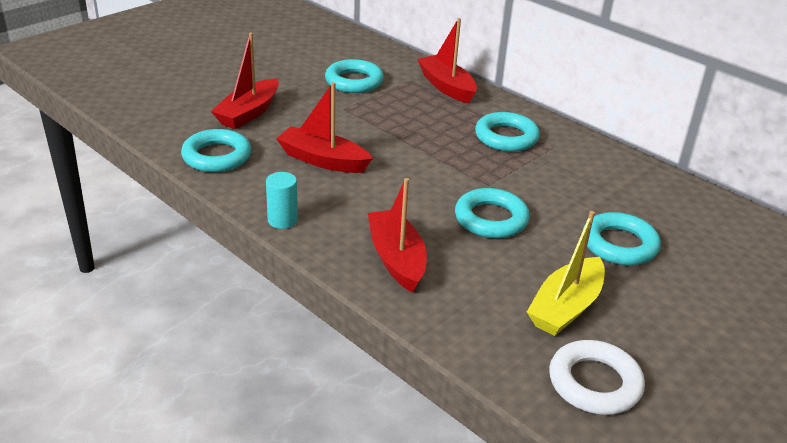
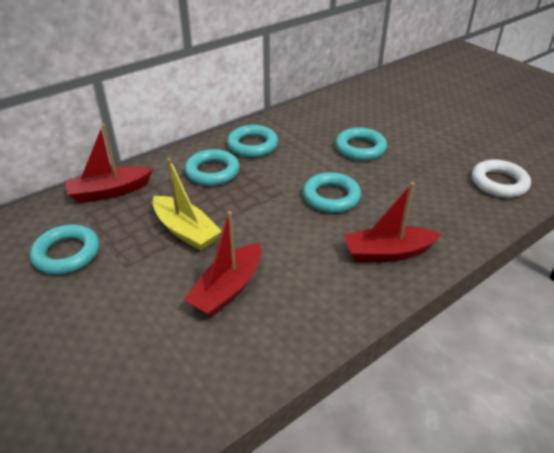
camera: 80 degrees left, 5 degrees up
turquoise ring [181,129,251,172] -> turquoise ring moved to [227,125,278,157]
red boat [211,32,279,129] -> none
turquoise cylinder [266,172,298,229] -> none
yellow boat [527,211,605,336] -> yellow boat moved to [153,158,222,251]

